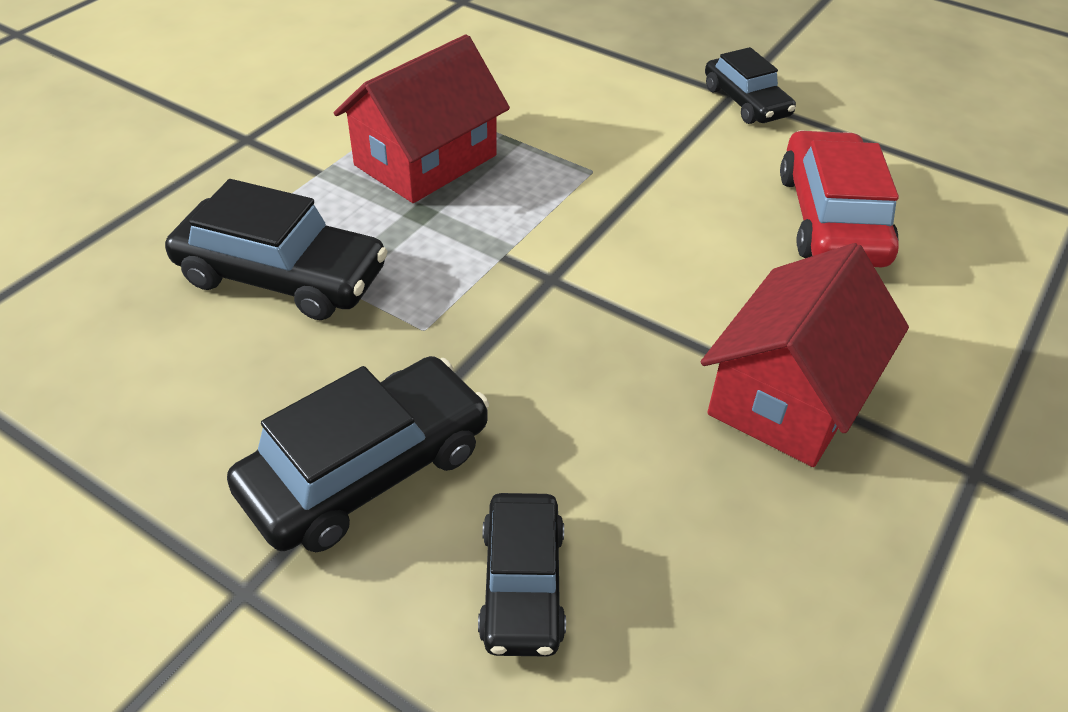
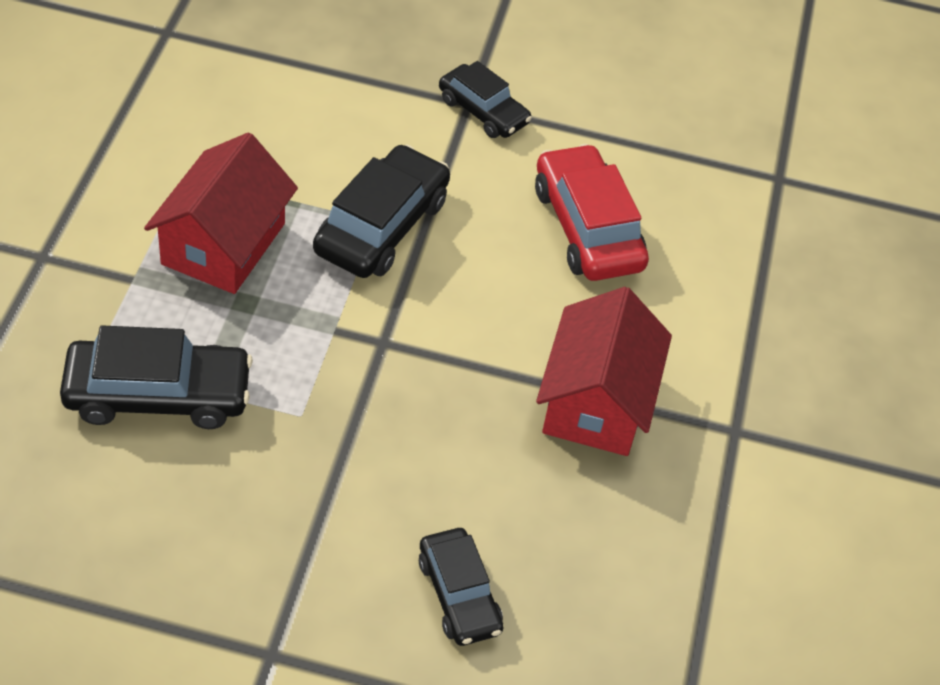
camera: 25 degrees left, 5 degrees up
black car [227,356,489,552] -> black car moved to [313,145,450,278]

